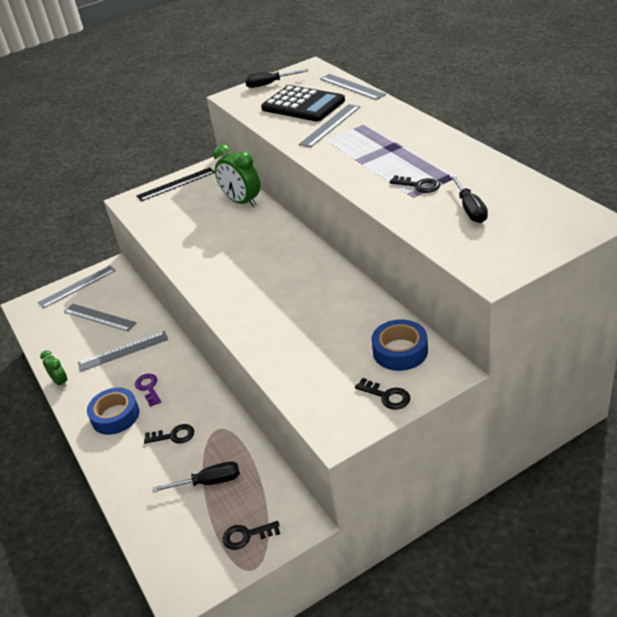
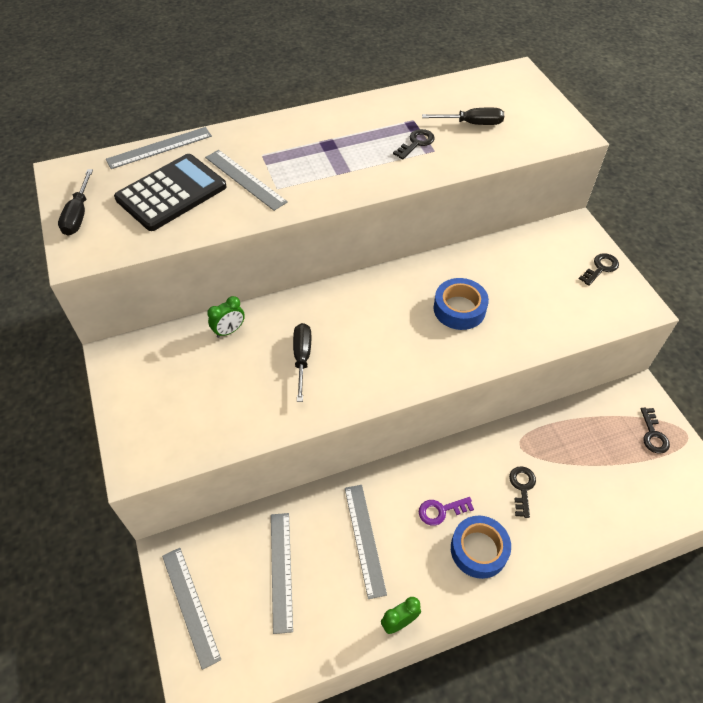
camera: 85 degrees left, 15 degrees up
grey ruler [64,304,137,332] -> grey ruler turned 45 degrees counterclockwise [271,513,293,634]
black ruler [137,167,215,201] -> none
black screwdriver [152,461,240,492] -> black screwdriver moved to [293,323,311,402]
green clock [213,144,260,207] -> green clock [207,296,245,338], size x0.56
blue tape [371,319,428,371] -> blue tape moved to [433,278,489,330]

